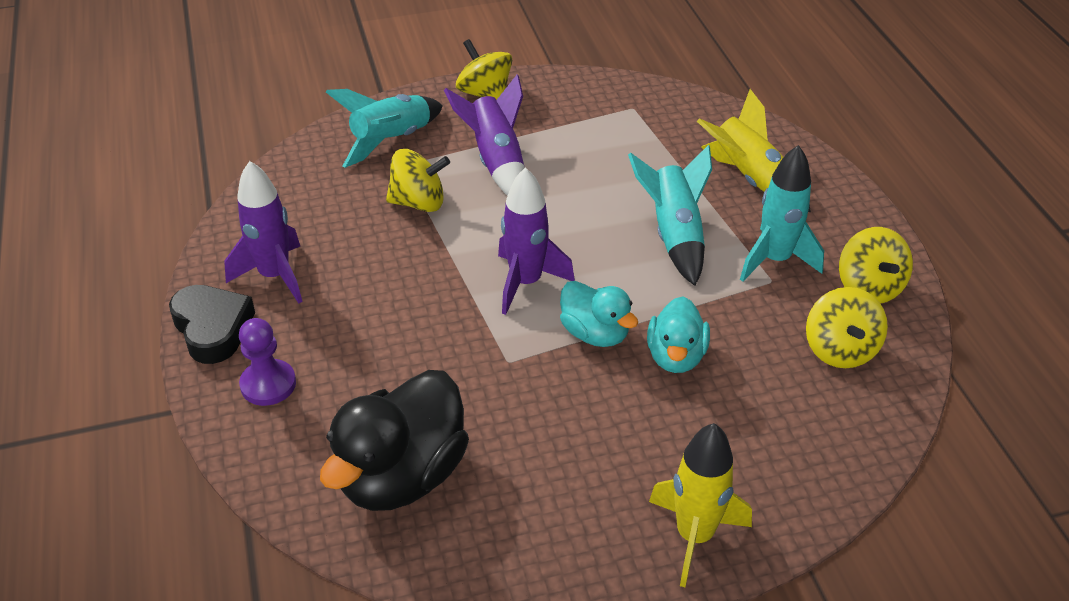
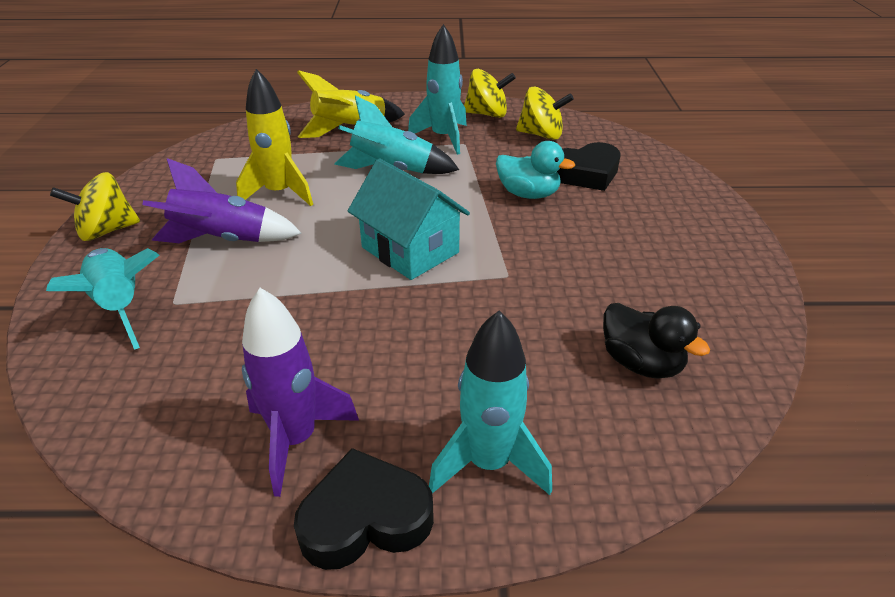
camera: 75 degrees left, 5 degrees down
purple pawn [239,318,296,406] -> turquoise rocket [429,310,552,495]
black duck [320,370,469,511] -> black duck [603,303,710,379], size x0.58
yellow spinning top [386,149,450,212] -> none
purple rocket [498,167,575,315] -> turquoise house [348,158,470,280]
turquoise duck [560,281,638,347] -> none
yellow rocket [649,423,752,587] -> yellow rocket moved to [236,69,313,206]
none -> black heart [557,142,621,191]

